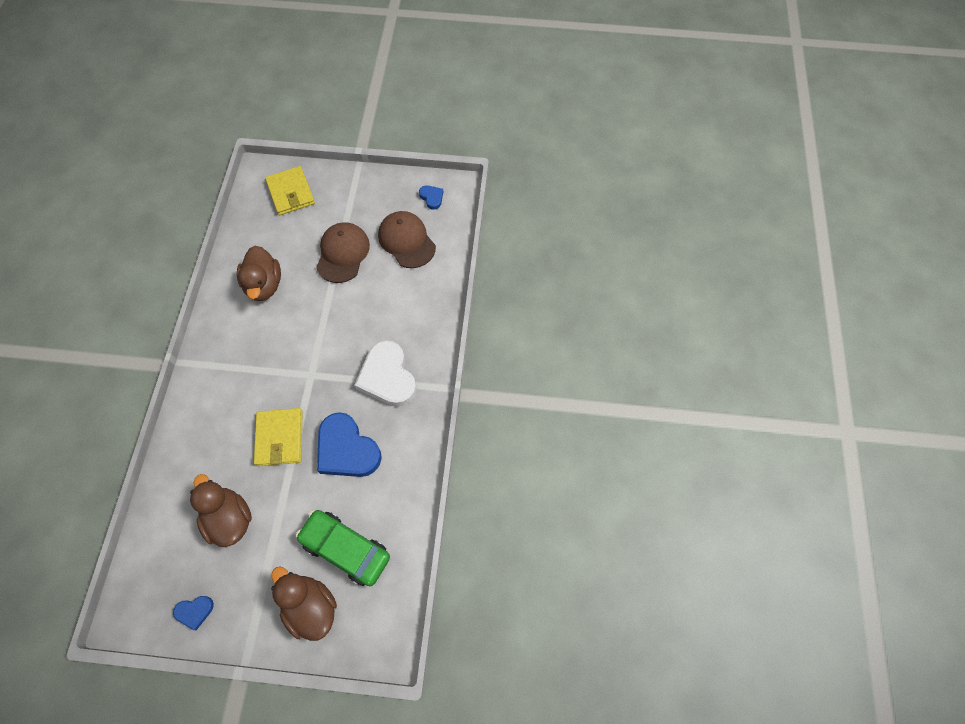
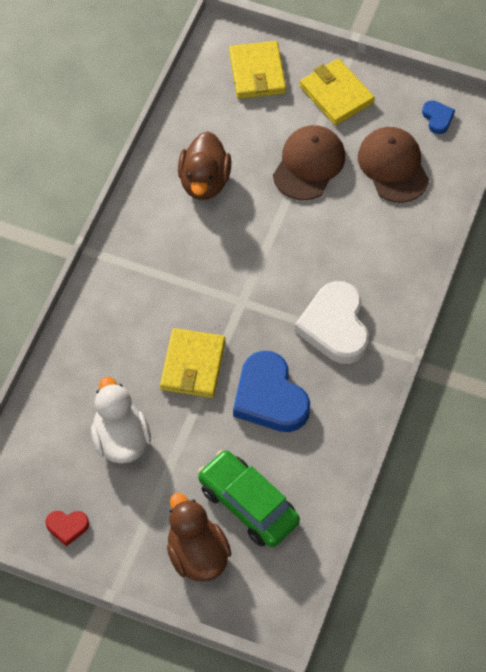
camera: 15 degrees right, 5 degrees down
blue heart [173,596,214,630] -> red heart [46,511,89,546]
brown duck [190,474,252,547] -> white duck [91,377,151,464]
none -> yellow wallet [300,58,375,125]

